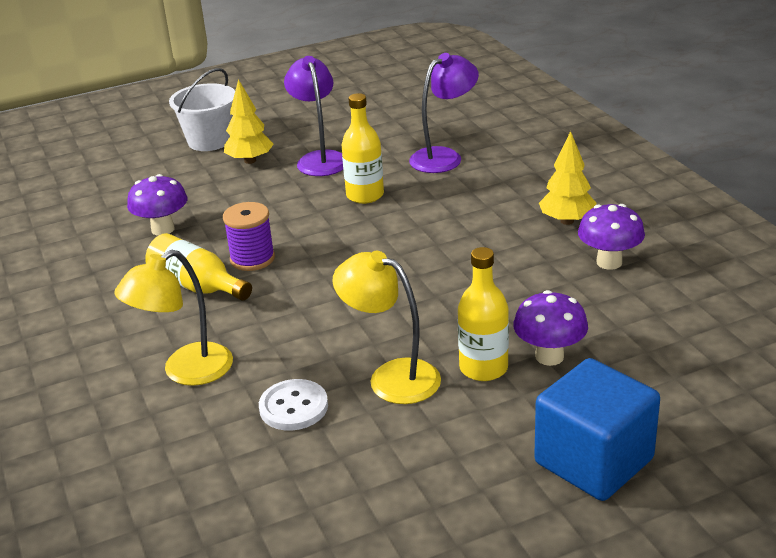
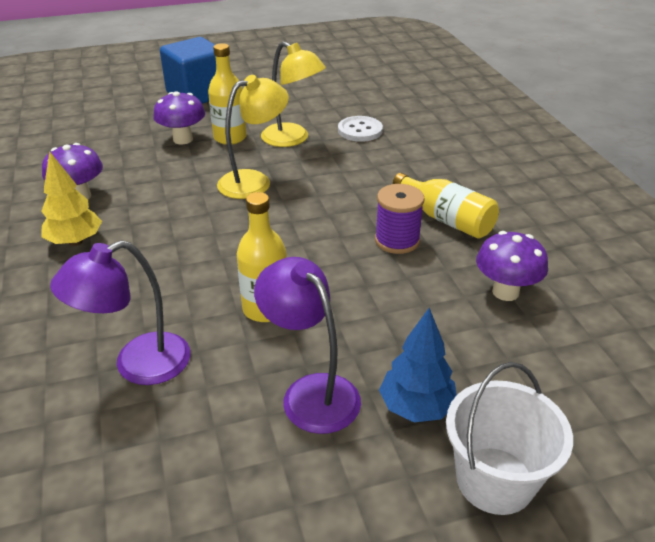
camera: 175 degrees left, 5 degrees up
yellow lamp [114,250,233,386] -> yellow lamp moved to [217,75,289,199]
yellow tree [224,79,274,164] -> blue tree [379,308,457,422]
purple lamp [284,56,343,176] -> purple lamp turned 150 degrees clockwise [254,257,361,434]

